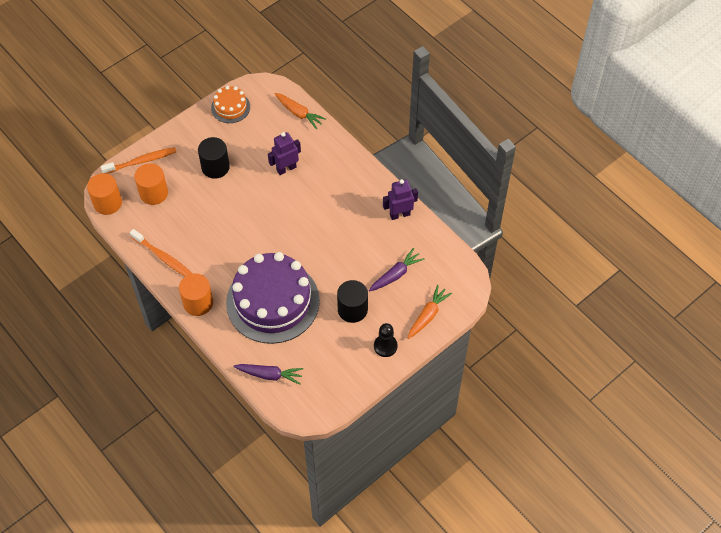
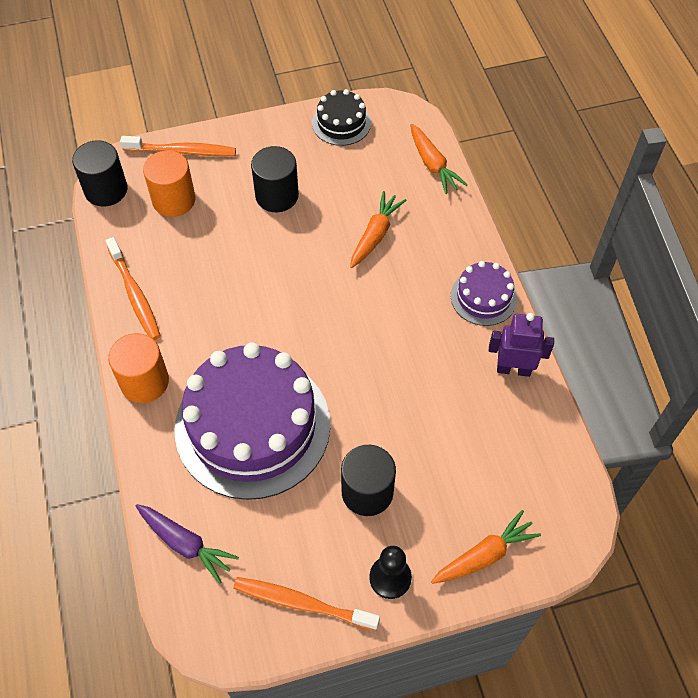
camera: 25 degrees right, 0 degrees up
orange cylinder [87,173,122,215] -> black cylinder [72,140,128,207]
orange cake [211,86,250,123] -> black cake [312,89,371,146]
purple robot [268,132,301,175] -> orange carrot [350,191,407,268]
purple carrot [369,248,425,292] -> none
none -> orange toothbrush [233,577,380,631]
none -> purple cake [451,261,517,326]

